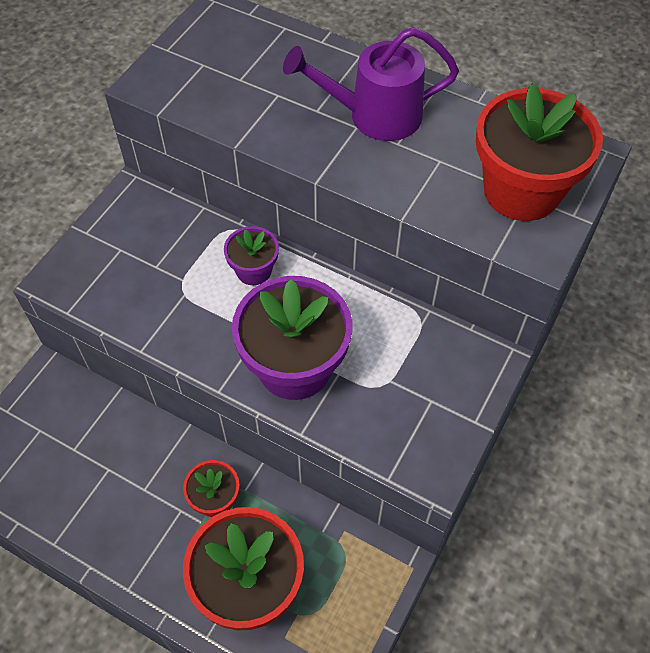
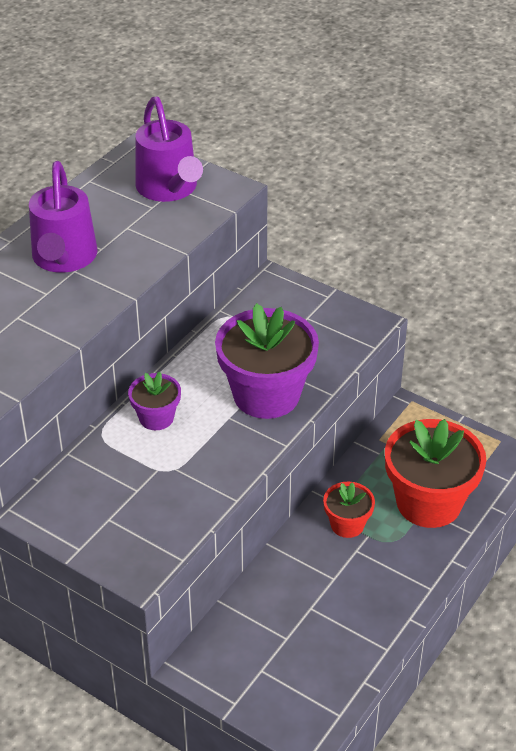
camera: 85 degrees left, 15 degrees down
red flower pot [476,83,603,221] -> purple watering can [135,97,203,202]

